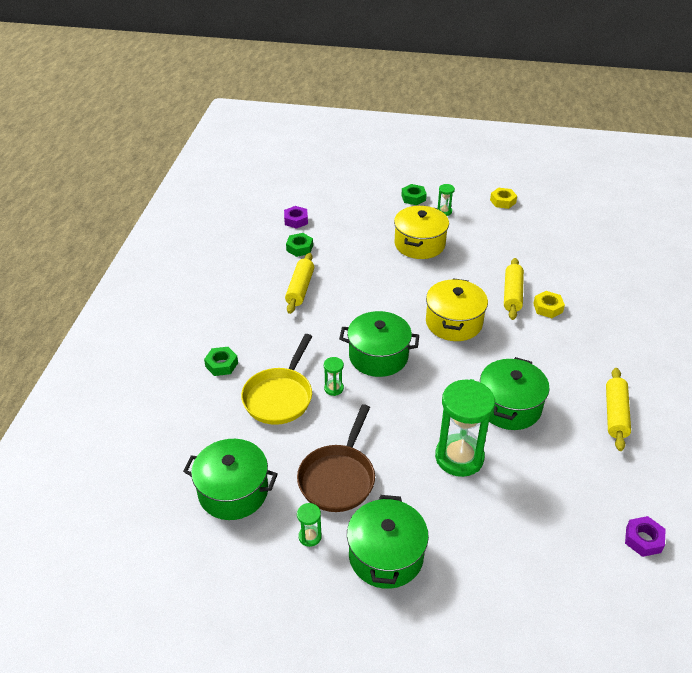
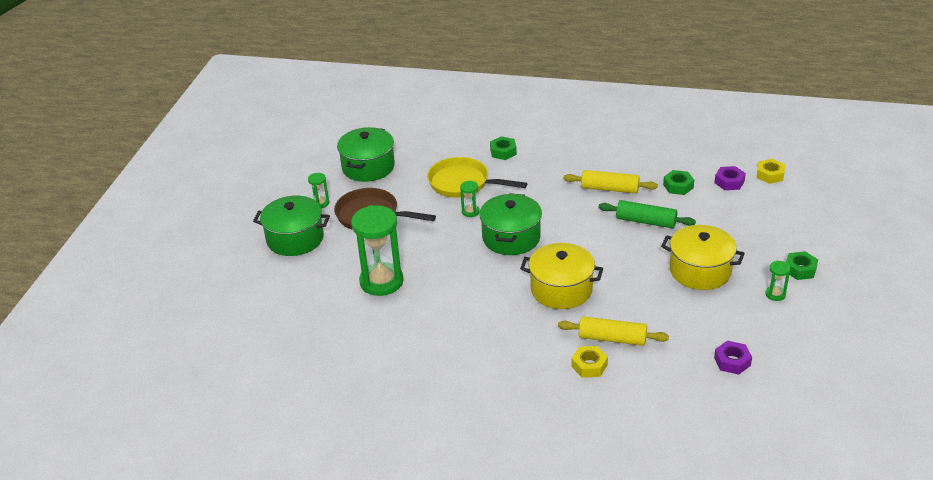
camera: 95 degrees right, 5 degrees down
green pot [480,357,549,430] -> none
yellow nut [490,188,517,209] -> yellow nut moved to [756,159,785,184]
yellow rolling pin [606,368,631,451] -> none
purple nut [625,516,666,557] -> purple nut moved to [714,341,752,375]
none -> green rolling pin [599,200,696,228]

